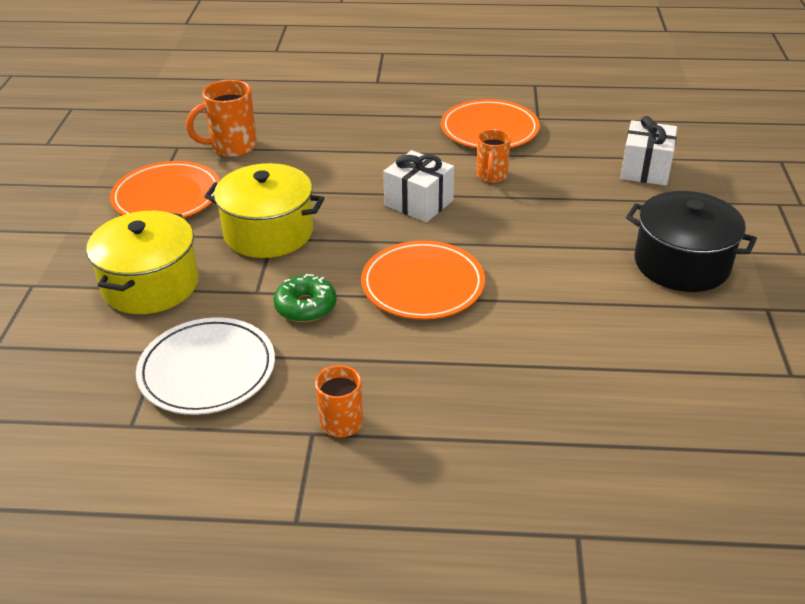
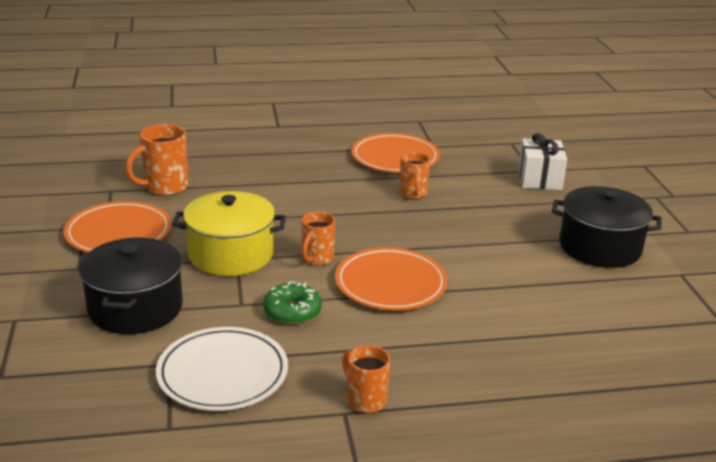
camera: 15 degrees left, 10 degrees down
yellow pot [86,211,199,314] -> black pot [79,238,183,334]
white gift [383,150,454,223] -> none
none -> orange mug [302,212,335,265]

